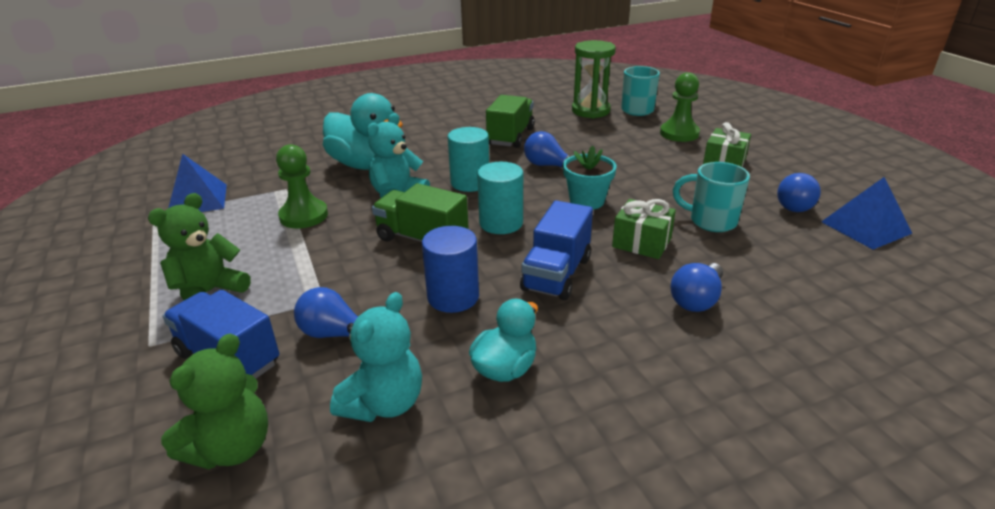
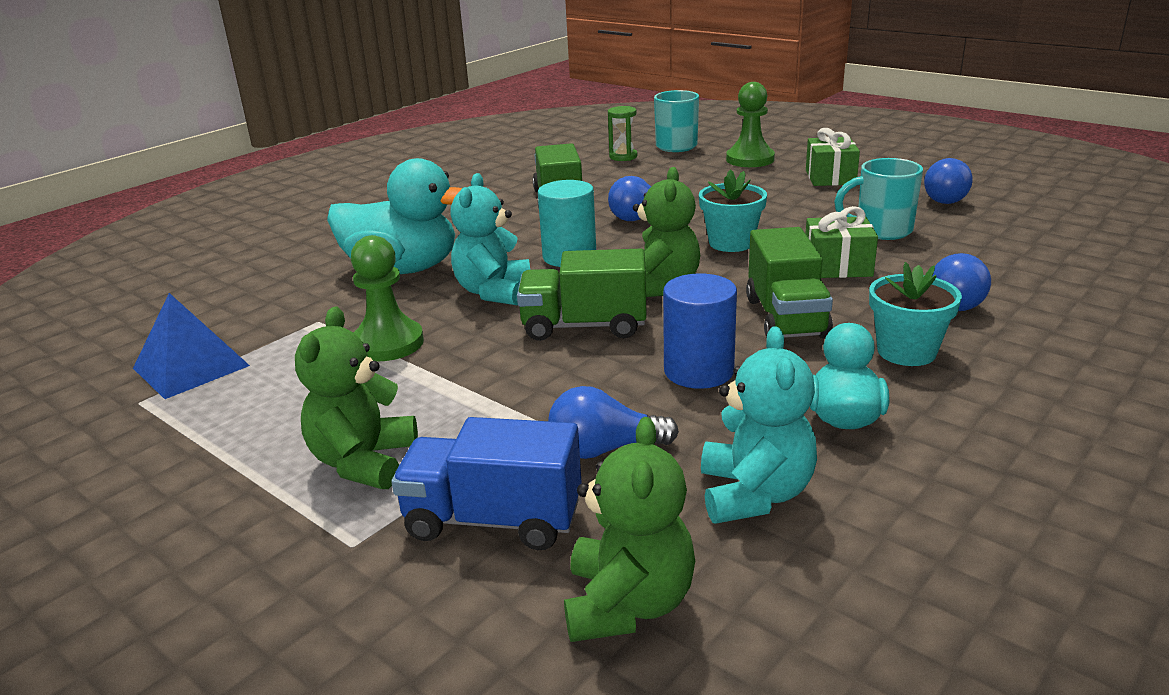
camera: 25 degrees left, 5 degrees down
turquoise cylinder [477,162,523,234] -> green teddy bear [633,167,700,297]
blue truck [520,200,593,300] -> green truck [746,227,833,339]
green hourglass [572,40,616,118] -> green hourglass [608,106,637,161], size x0.56
blue pyramid [821,177,912,249] -> none
none -> turquoise flower pot [869,262,962,366]

